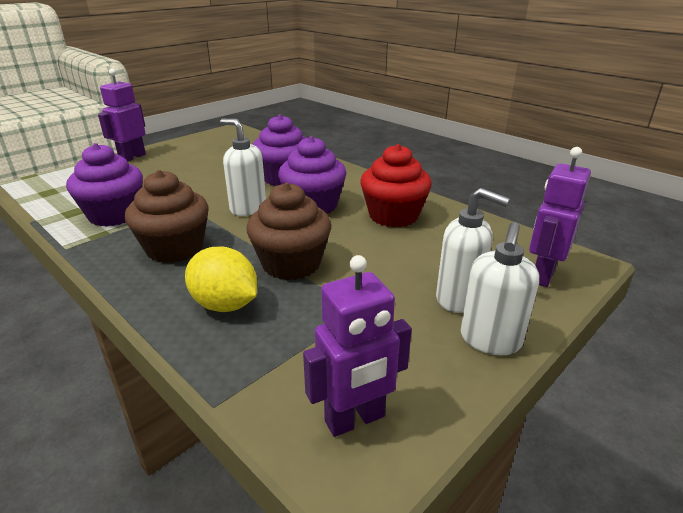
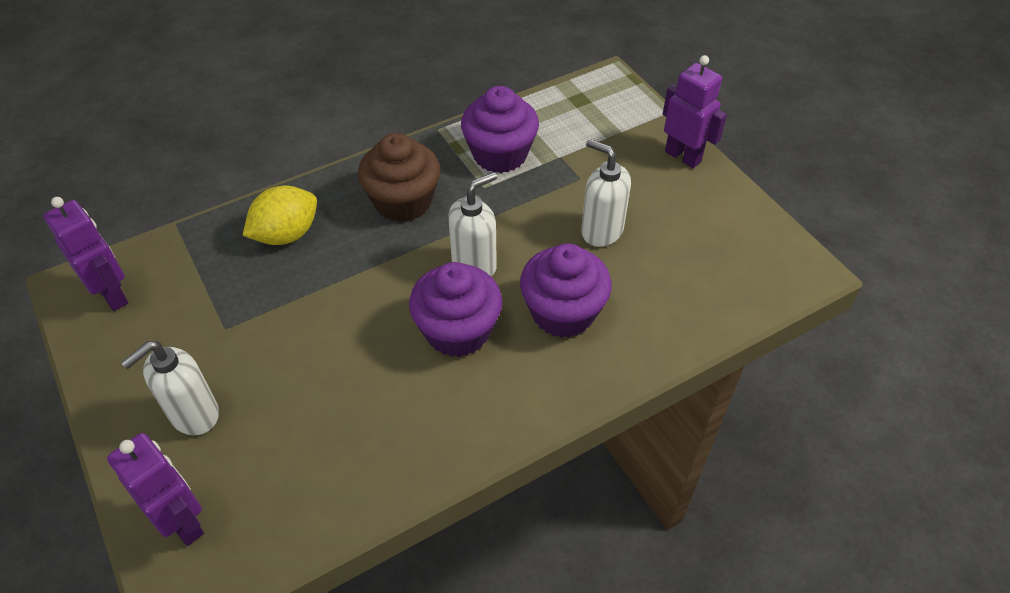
camera: 105 degrees right, 20 degrees up
brown cupcake [246,183,331,280] -> none
purple robot [303,255,412,437] -> purple robot turned 150 degrees clockwise [43,197,128,311]
red cupcake [360,144,432,227] -> none
white soap dispenser [461,222,539,355] -> white soap dispenser moved to [581,139,631,247]

